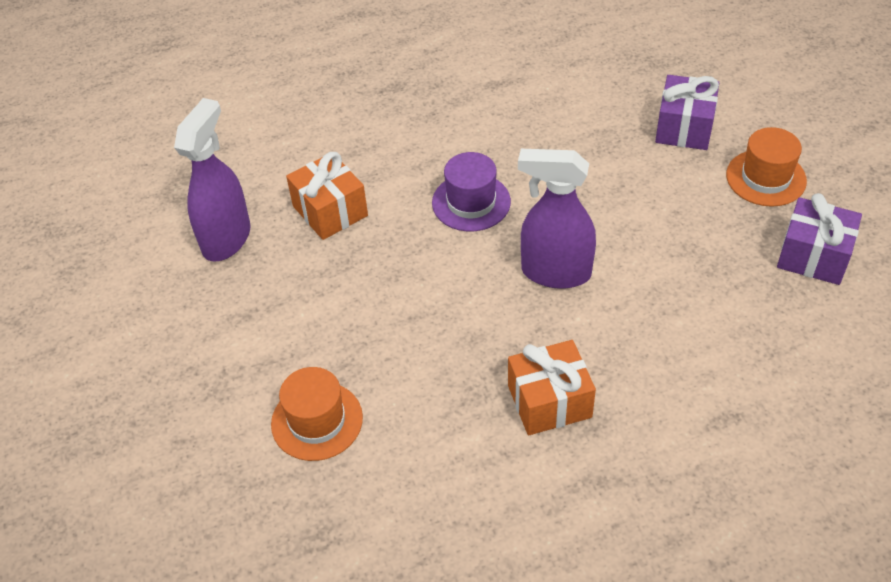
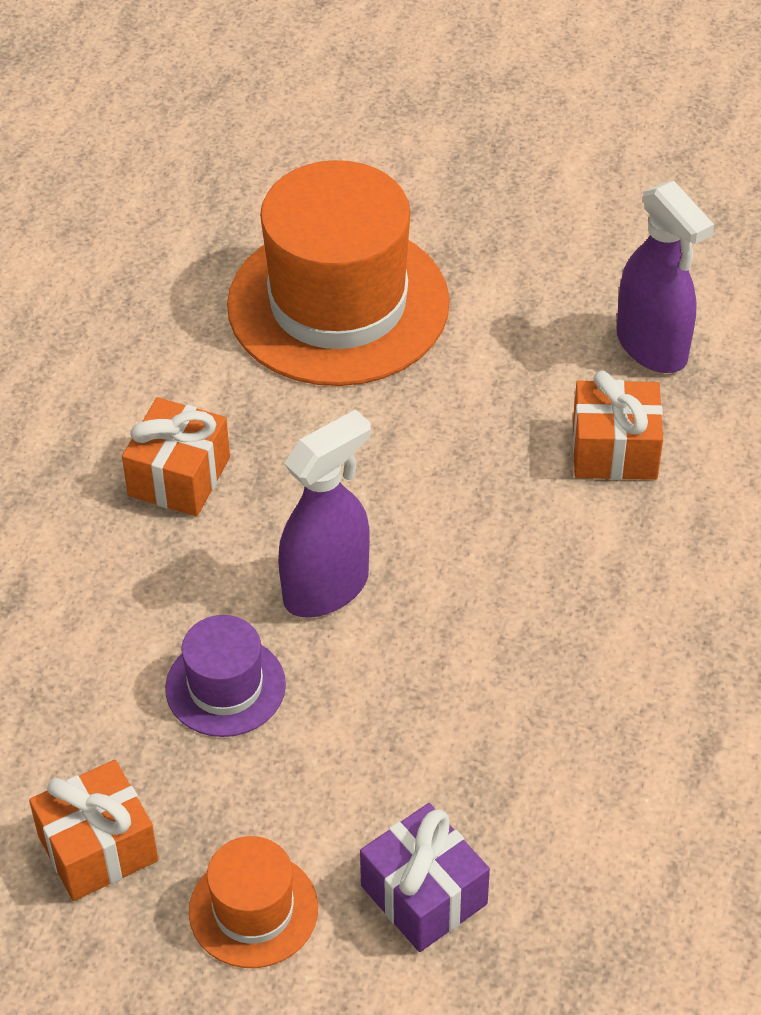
camera: 125 degrees right, 0 degrees up
orange hat [271,367,363,461] -> orange hat [227,160,450,386], size x2.12
purple hat [432,152,511,231] -> purple hat moved to [165,615,286,737]
purple gift [777,193,862,285] -> orange gift [29,760,158,901]

